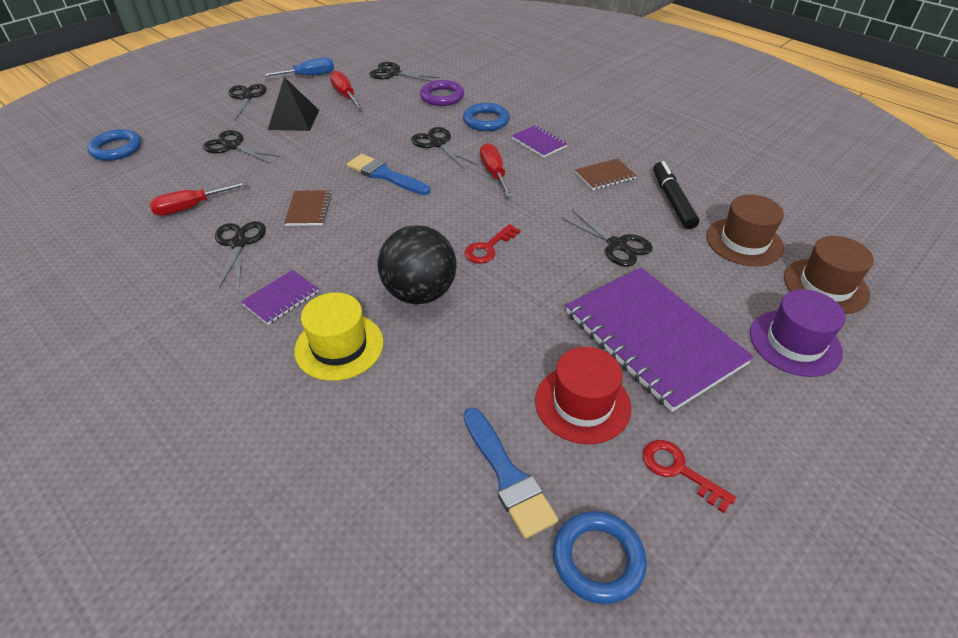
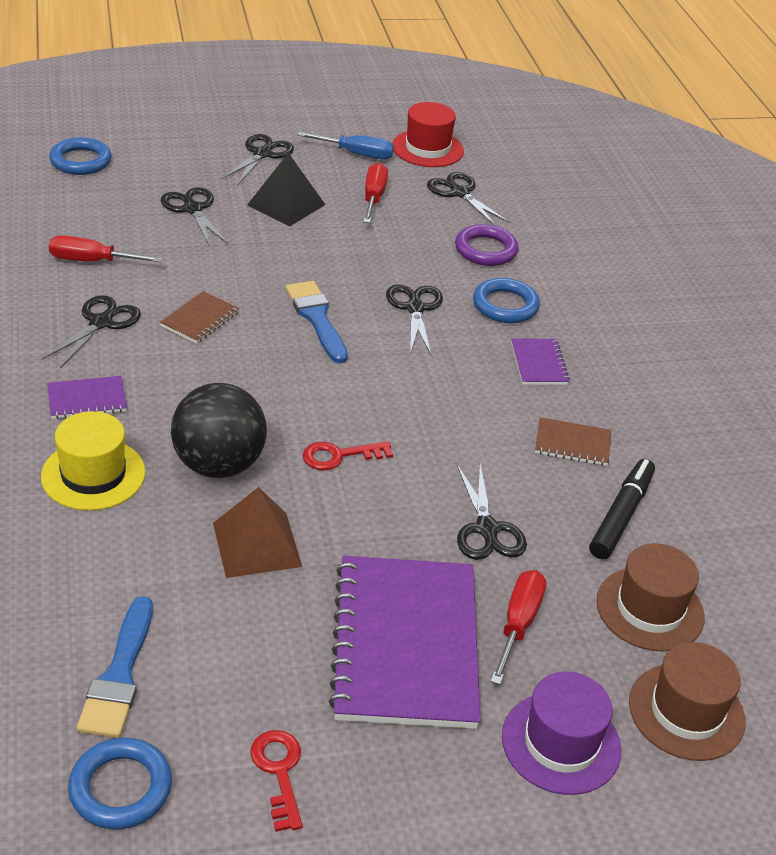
camera: 30 degrees right, 5 degrees down
red screwdriver [480,143,513,197] -> red screwdriver moved to [490,570,546,685]
red hat [535,347,631,444] -> red hat moved to [392,102,464,167]
none -> brown pyramid [213,487,302,578]

